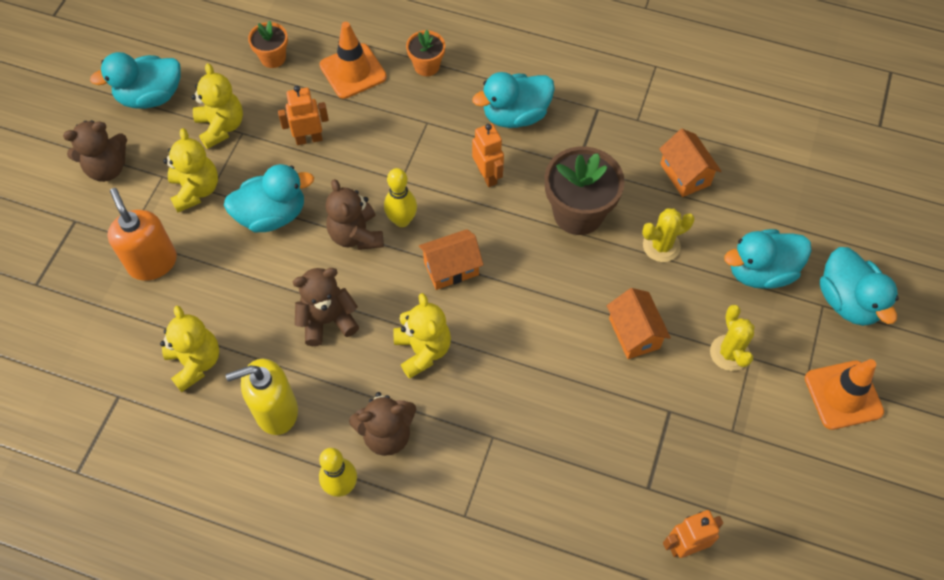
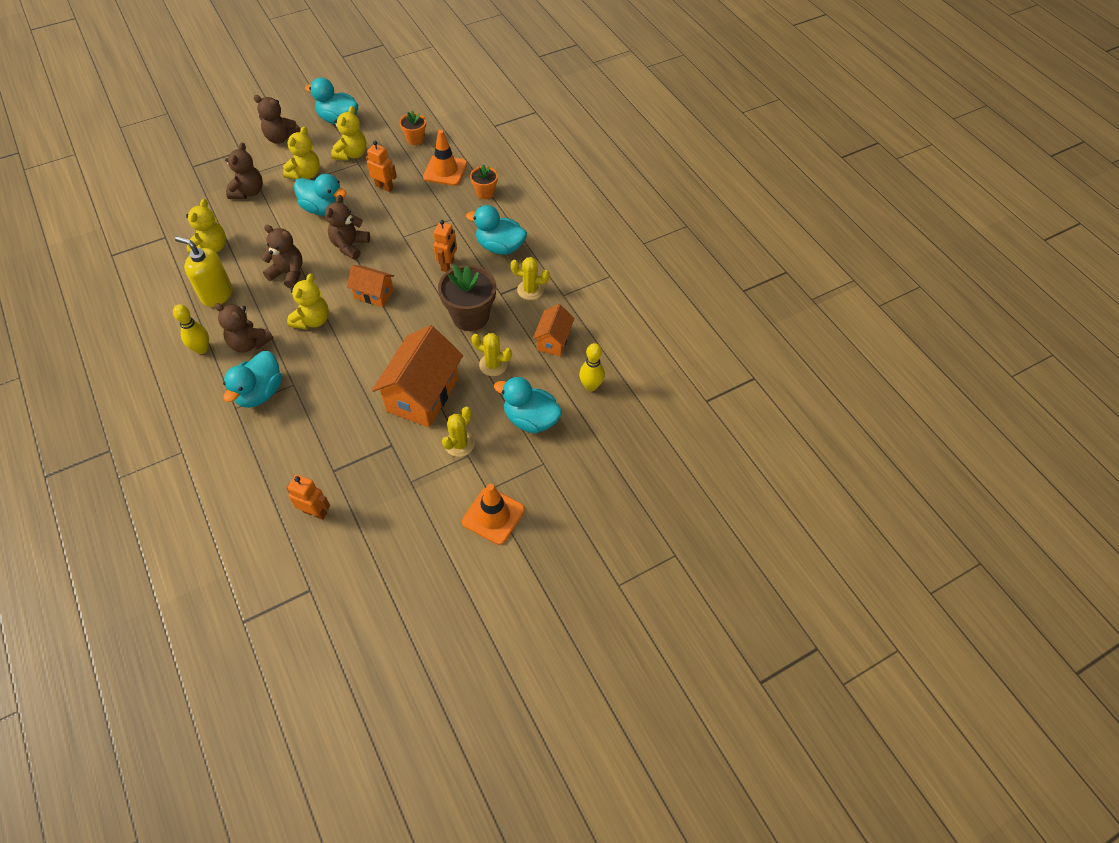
camera: 40 degrees right, 5 degrees down
orange soap dispenser [107,188,177,281] -> brown teddy bear [225,143,263,199]
yellow bowling pin [384,168,417,227] -> yellow bowling pin moved to [579,343,605,391]
orange house [607,288,671,359] -> orange house [372,325,463,427], size x1.85
turquoise duck [820,247,899,326] -> turquoise duck moved to [223,351,282,408]
none -> yellow cactus [510,257,550,300]

